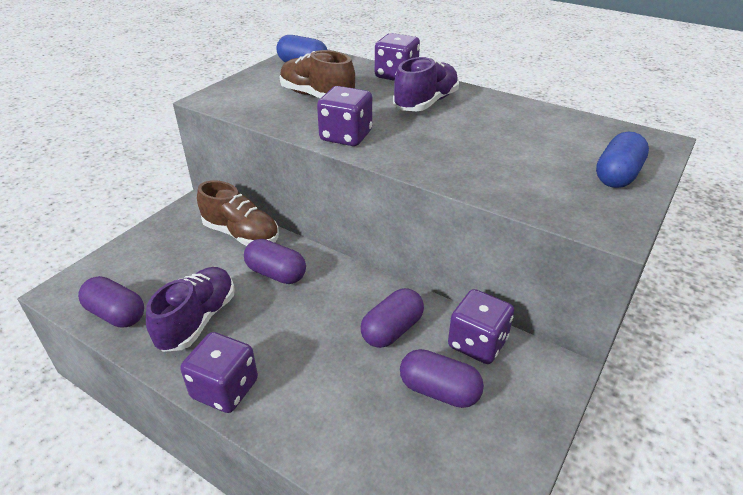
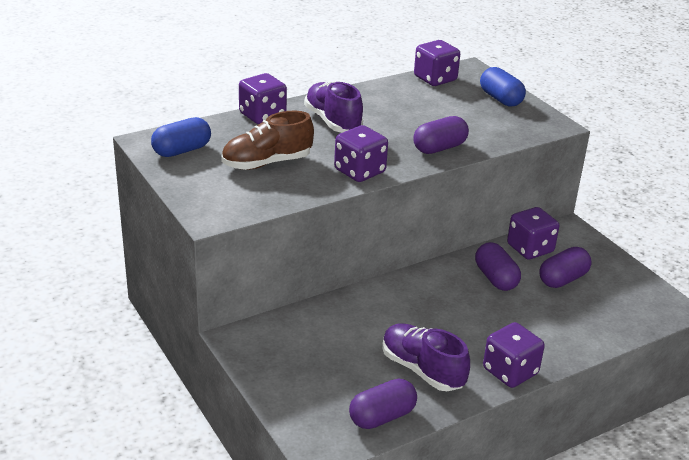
camera: 65 degrees left, 5 degrees down
brown shoe [197,180,279,246] -> none
purple capsule [244,239,306,284] -> purple capsule moved to [413,116,469,154]
none -> purple dice [414,40,460,86]

